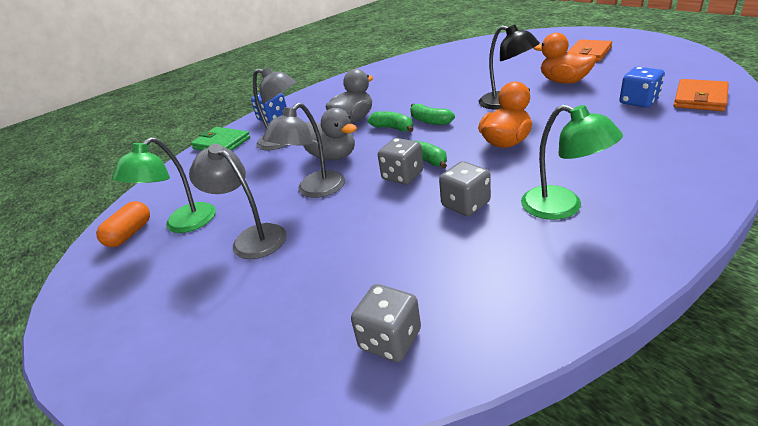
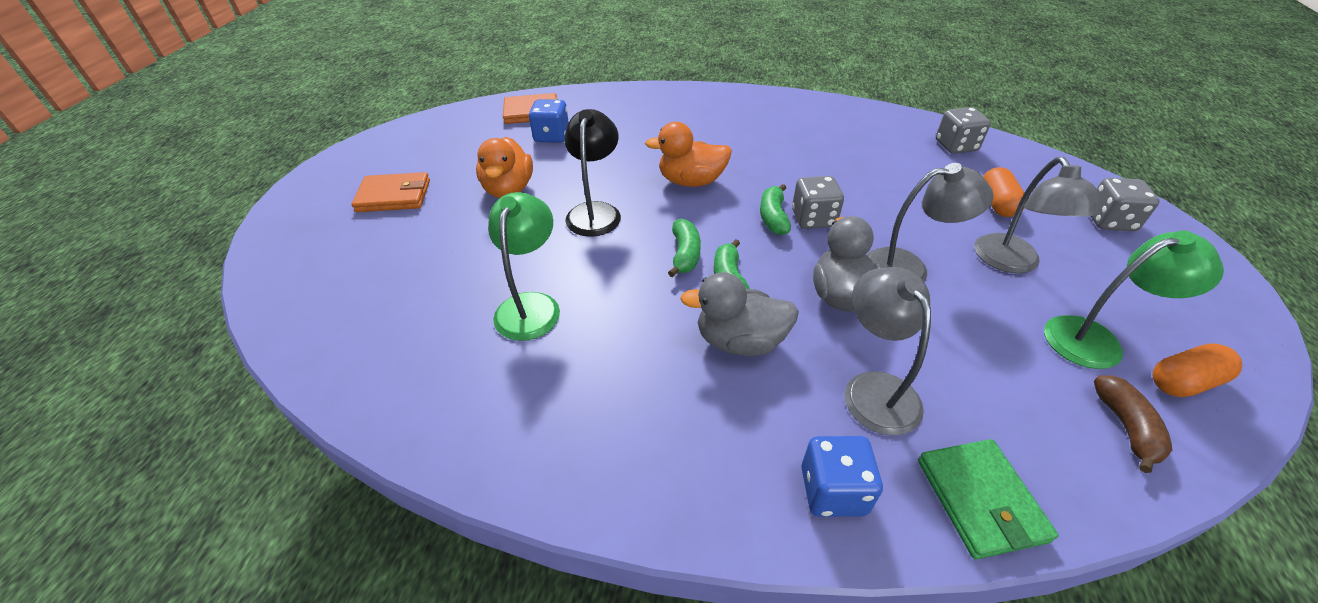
camera: 135 degrees left, 10 degrees up
grey dice [439,161,491,216] -> grey dice moved to [1091,178,1160,231]
green lamp [521,105,623,220] -> green lamp moved to [488,192,560,341]
none -> orange capsule [983,167,1024,217]
none -> brown banana [1094,375,1172,473]

